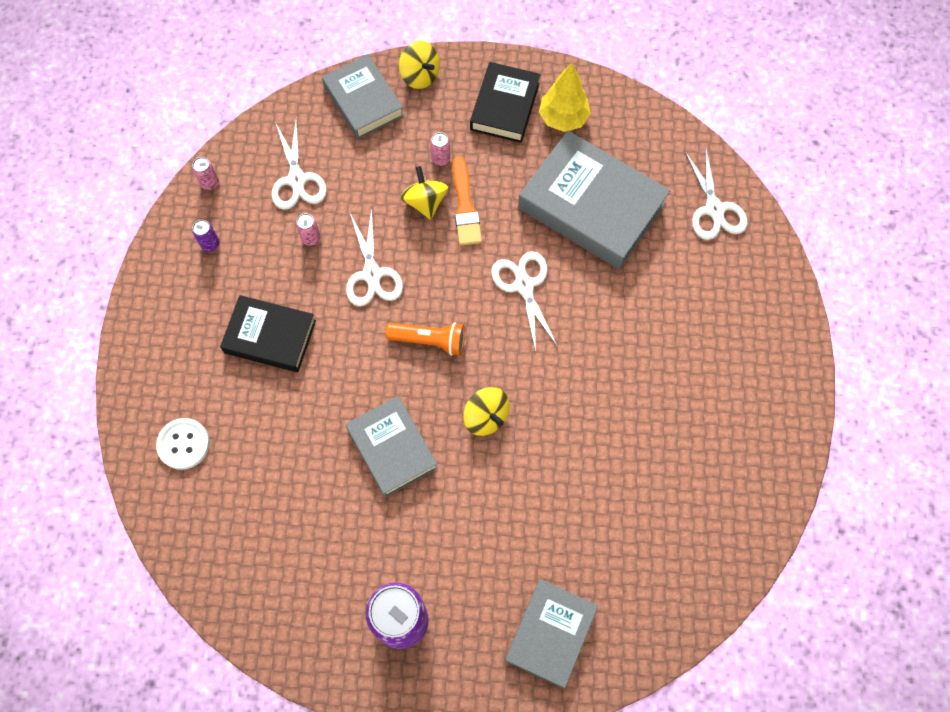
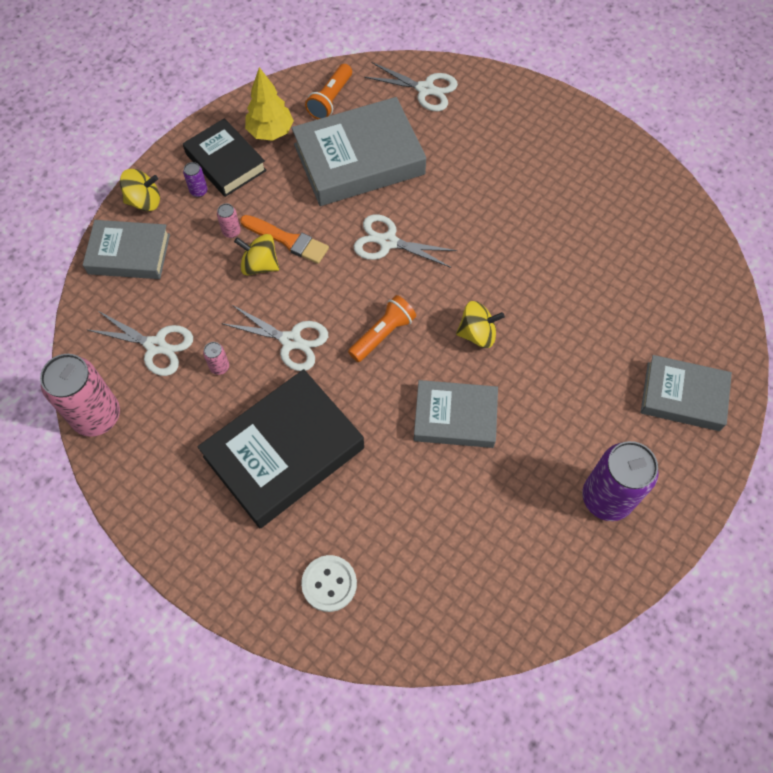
camera: 55 degrees left, 5 degrees down
pink can [192,157,219,190] -> pink can [40,354,120,437], size x2.43
purple can [192,220,220,252] -> purple can moved to [183,162,208,197]
black book [220,295,316,372] -> black book [197,369,364,528], size x1.61
grey book [505,579,598,689] -> grey book turned 45 degrees counterclockwise [641,355,732,431]
none -> orange flashlight [305,64,352,119]

